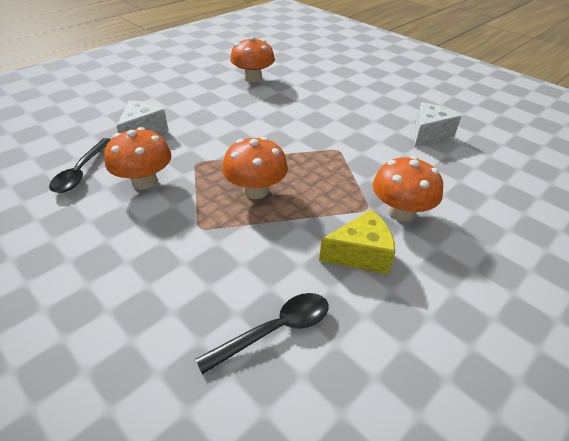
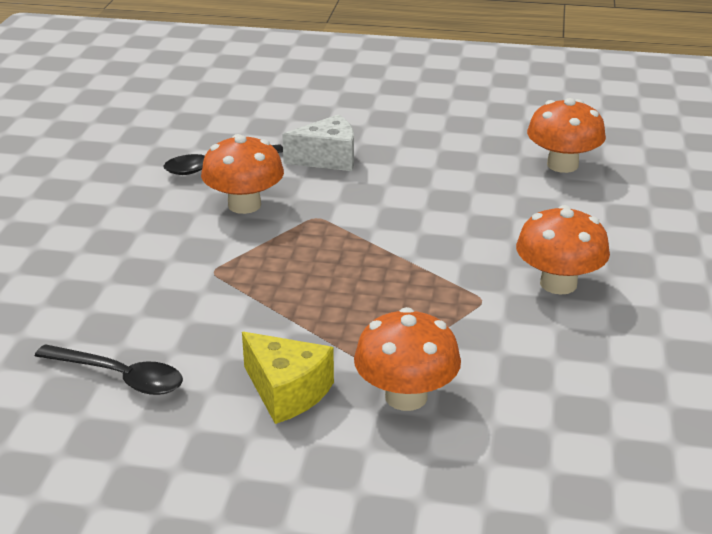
camera: 55 degrees right, 10 degrees down
orange mushroom [222,137,288,199] -> orange mushroom moved to [516,205,610,295]
white cheese [415,102,461,147] -> none

